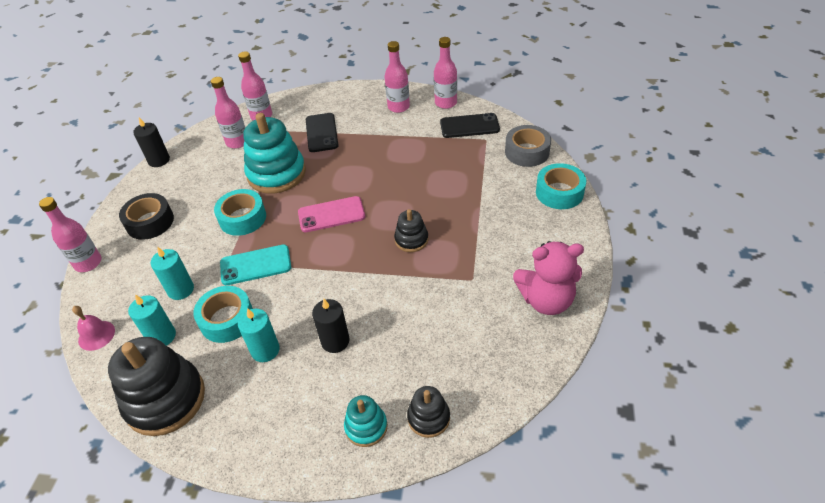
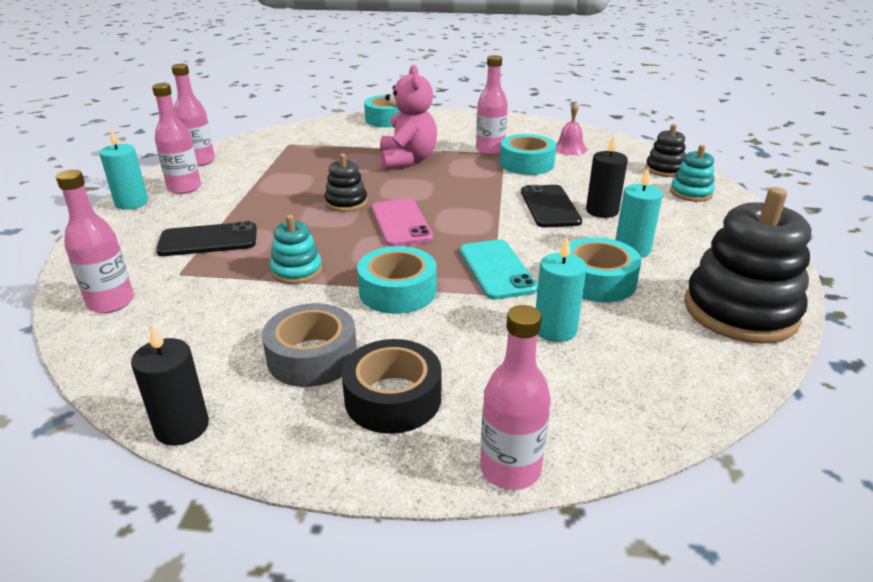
camera: 95 degrees left, 15 degrees down
pink bell [72,306,115,351] -> pink bell moved to [556,102,587,155]
turquoise candle [128,295,176,346] -> turquoise candle moved to [99,129,148,210]
pink bottle [211,77,245,148] -> pink bottle moved to [476,55,508,155]
turquoise stacking toy [243,113,306,194] -> turquoise stacking toy [270,215,322,284], size x0.51
black stacking toy [394,209,429,252] -> black stacking toy moved to [325,153,367,212]
black phone [440,113,500,138] -> black phone moved to [521,185,582,227]
grey tape [505,125,551,167] -> grey tape moved to [262,303,357,387]
pink teddy bear [513,241,584,315] -> pink teddy bear moved to [380,65,437,169]
none -> turquoise tape [500,134,557,175]

